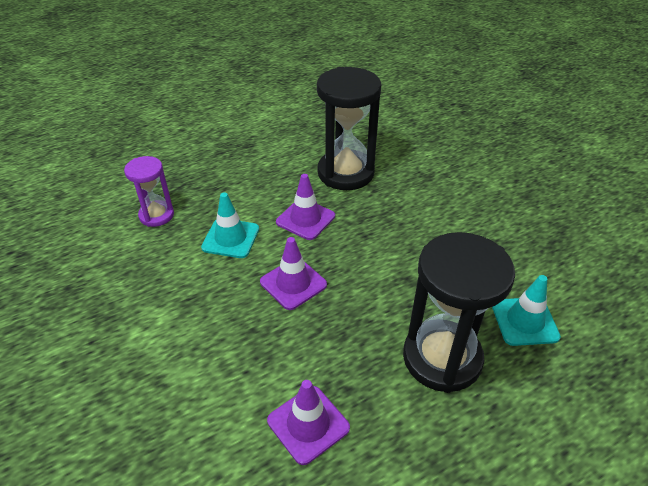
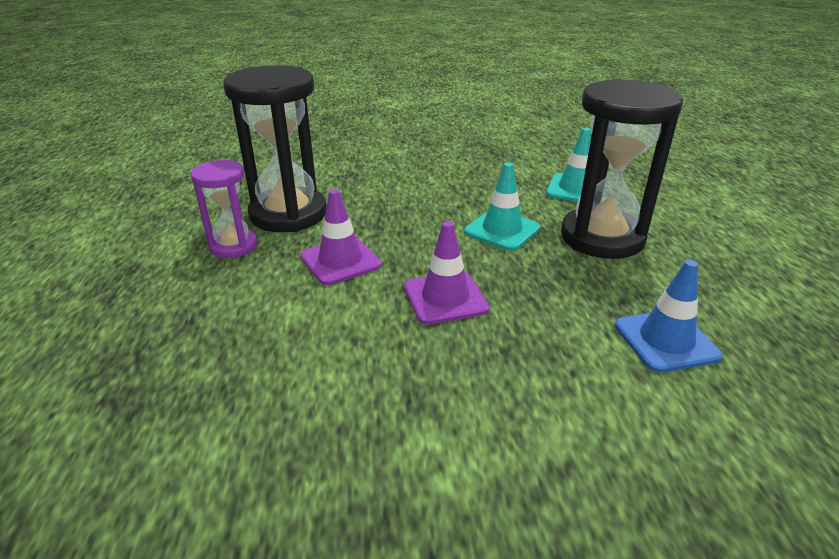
camera: 65 degrees left, 10 degrees down
purple hourglass [124,156,174,227] -> purple hourglass moved to [191,160,257,258]
turquoise traffic cone [201,192,259,258] -> turquoise traffic cone moved to [464,162,540,251]
purple traffic cone [267,380,350,465] -> blue traffic cone [615,260,722,373]

